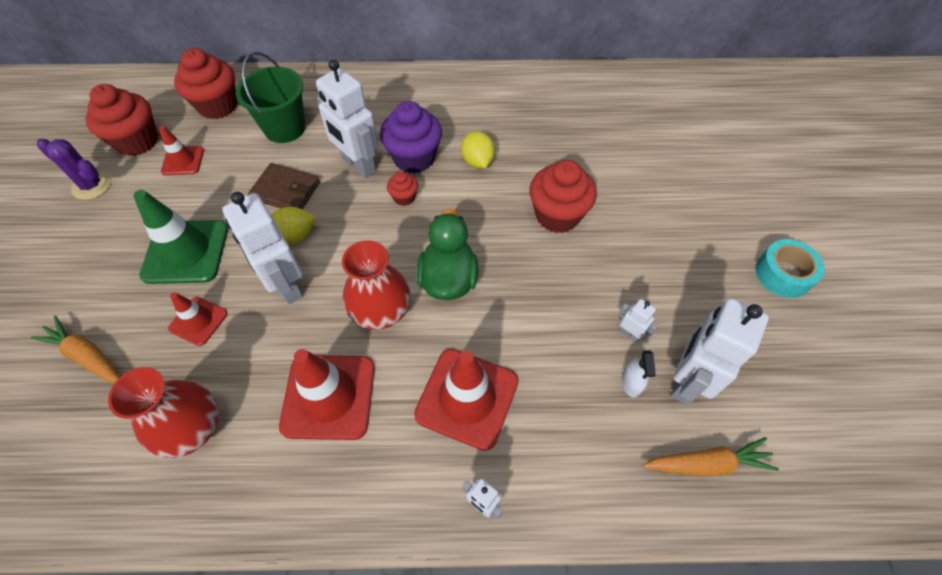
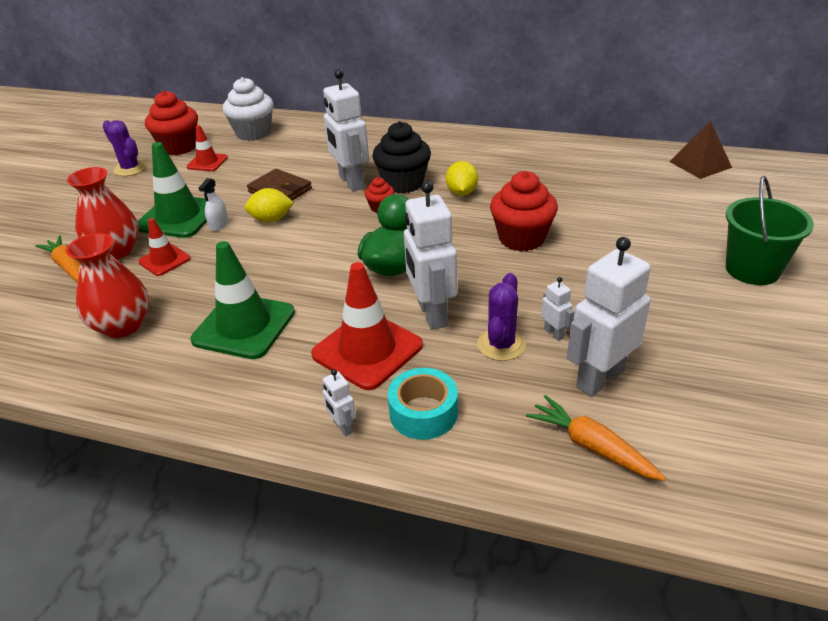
camera: 20 degrees right, 20 degrees down
red cupcake [174,48,238,119] -> white cupcake [223,77,274,141]
white robot [222,192,303,304] -> white robot moved to [404,181,457,330]
green bucket [236,52,306,143] -> green bucket moved to [726,176,814,285]
red traffic cone [279,349,375,440] -> green traffic cone [190,241,295,359]
red vase [342,240,411,330] -> red vase moved to [67,167,139,260]
purple cupcake [380,101,442,174] -> black cupcake [372,121,431,193]
white spray bottle [622,350,656,397] -> white spray bottle moved to [199,178,229,231]
orange carrot [643,437,779,476] -> orange carrot turned 150 degrees counterclockwise [526,395,666,481]
turquoise tape [755,239,825,298] -> turquoise tape moved to [387,368,458,440]
none -> purple cactus [477,273,526,361]
none -> brown pyramid [669,121,732,179]

